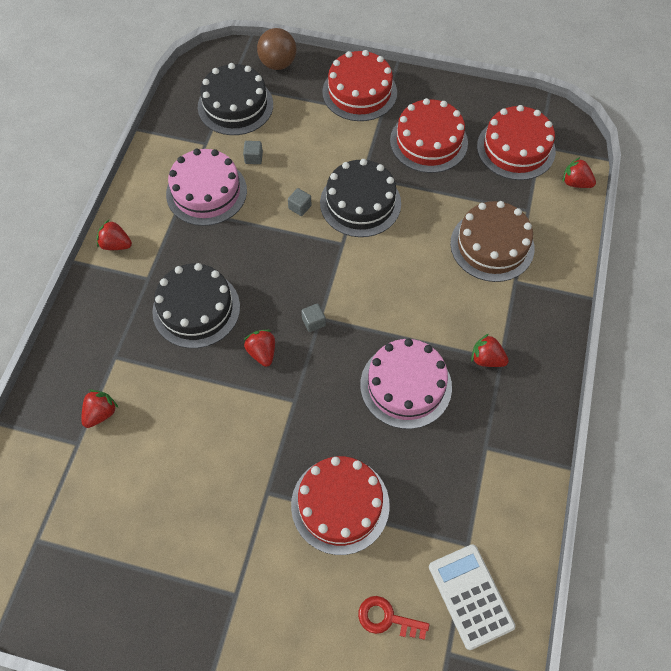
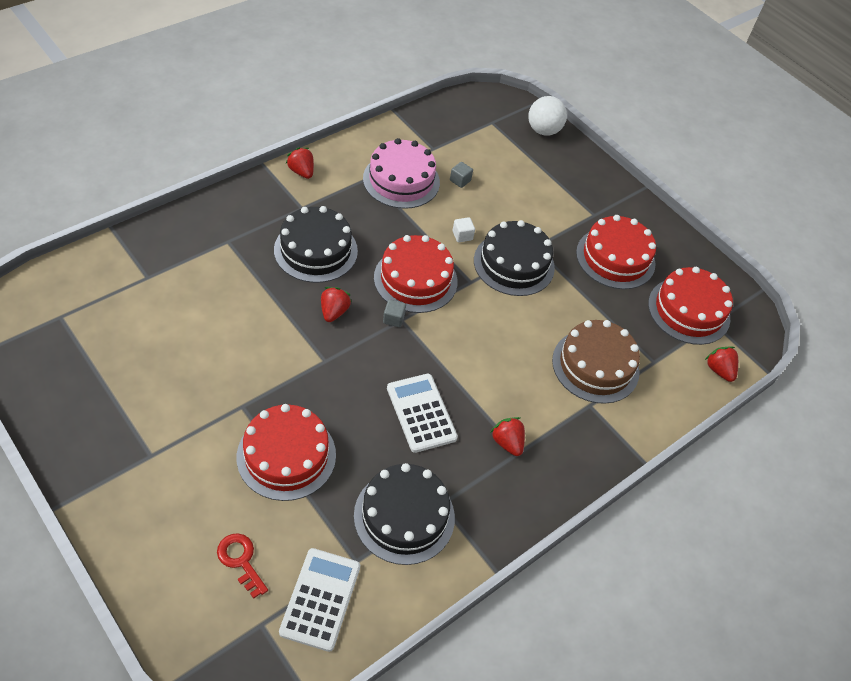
camera: 30 degrees right, 10 degrees down
red strawberry [82,390,118,428] -> none
black cake [198,63,273,135] -> black cake moved to [354,463,455,565]
brown ball [257,28,296,70] -> white ball [528,96,567,136]
grey cube [288,188,312,216] -> white cube [453,217,475,242]
red cake [322,50,397,121] -> red cake moved to [374,235,458,313]
pink cake [360,339,452,429] -> white calculator [387,374,458,453]

